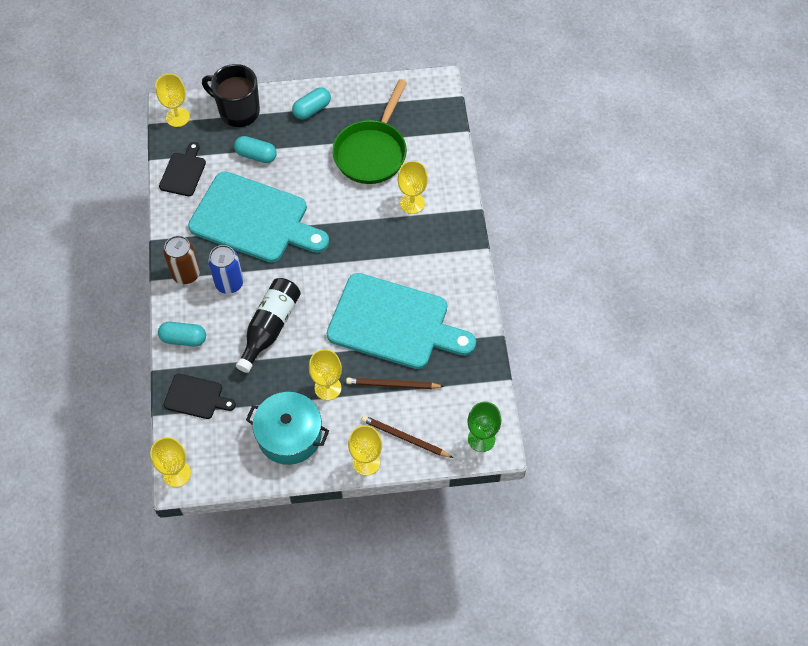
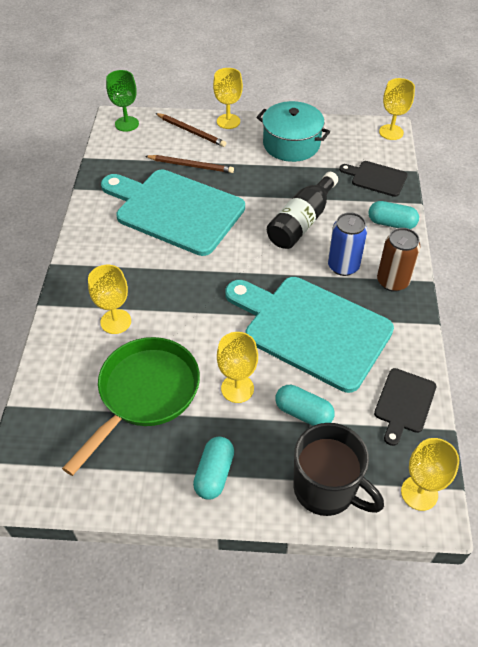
camera: 170 degrees left, 10 degrees down
turquoise capsule [292,87,331,120] -> turquoise capsule turned 45 degrees counterclockwise [193,437,234,499]
yellow goblet [309,349,342,400] -> yellow goblet moved to [217,332,258,403]

